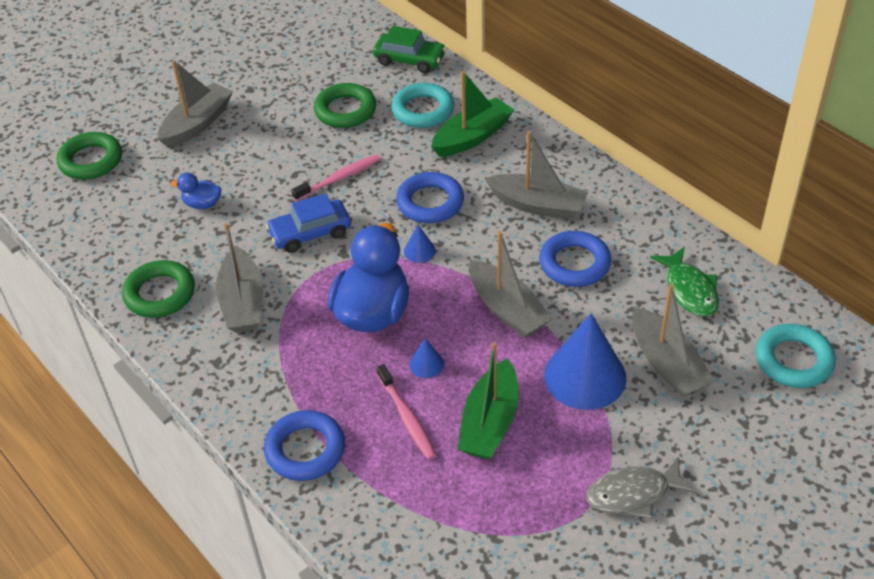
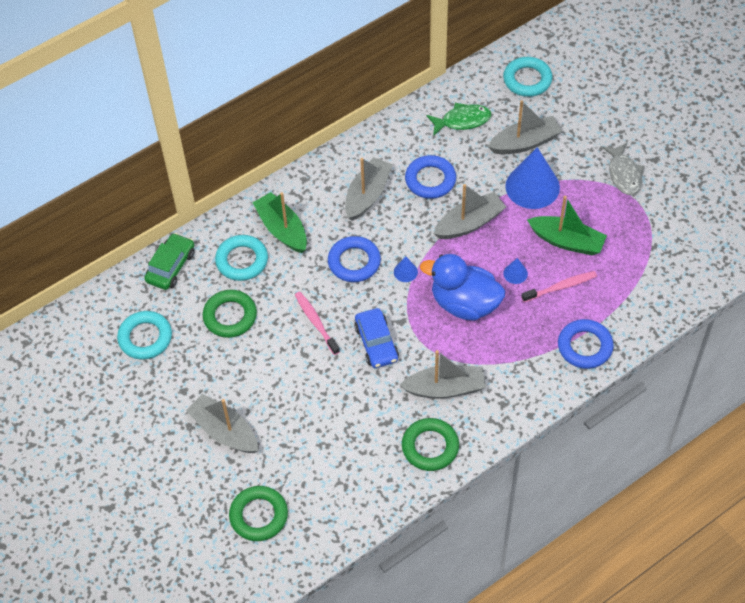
camera: 85 degrees left, 10 degrees up
blue duck [171,173,222,209] -> none
none -> turquoise ring [117,311,172,360]

